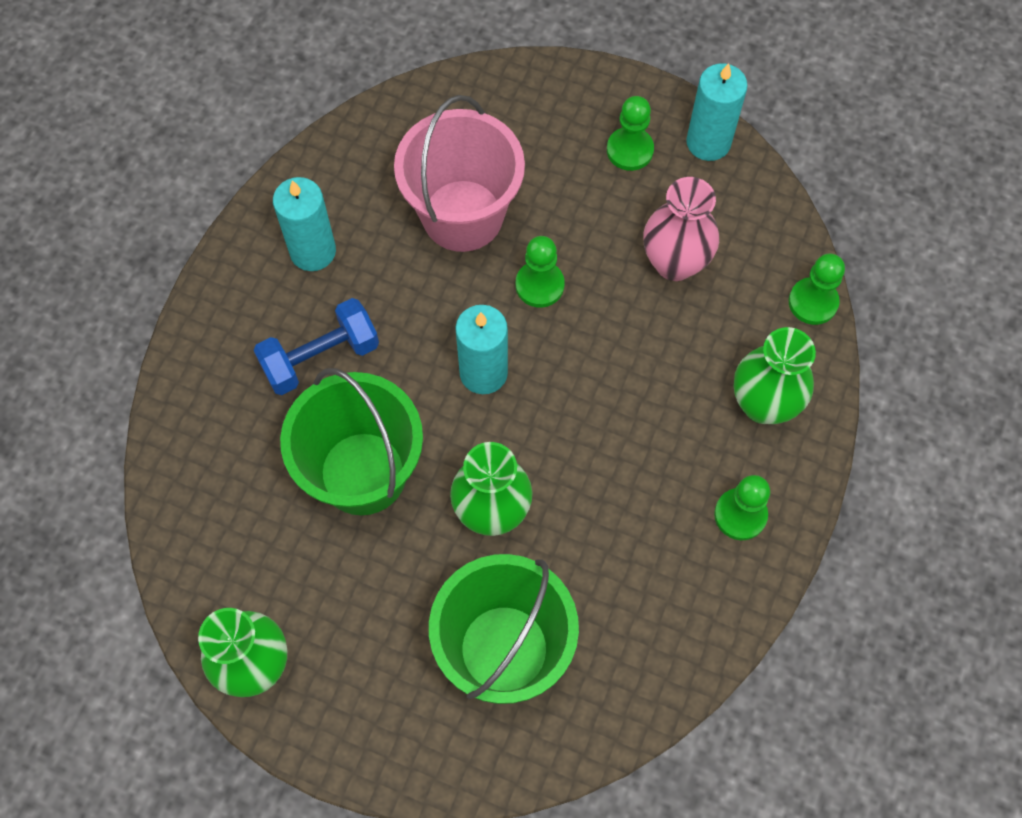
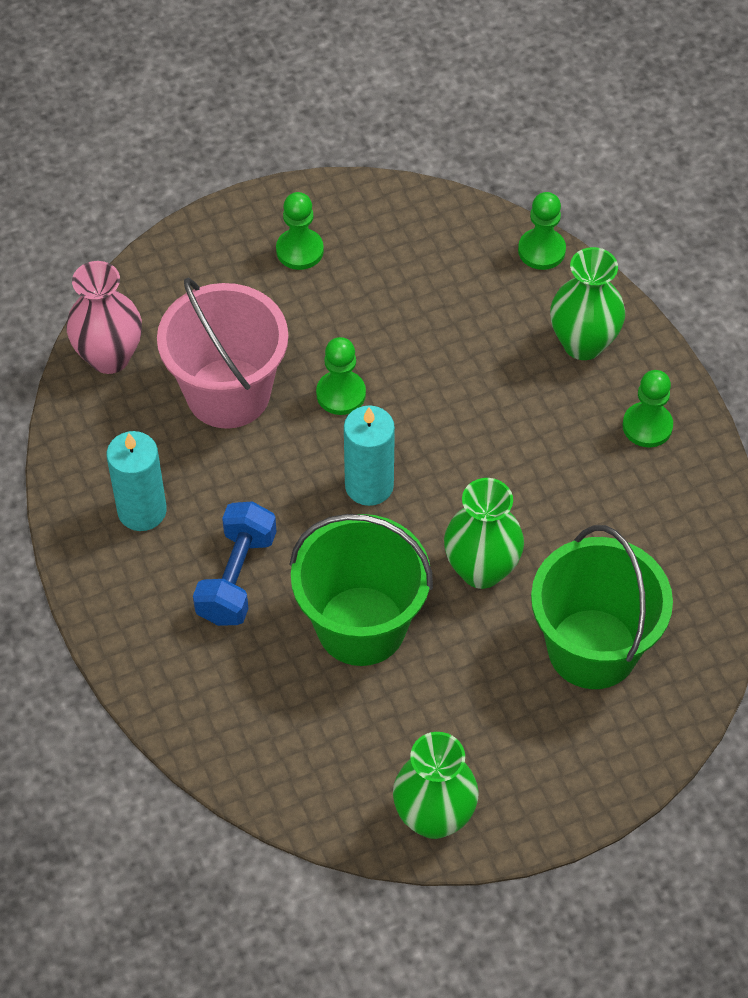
camera: 45 degrees left, 10 degrees down
pink vase [643,177,719,281] -> pink vase moved to [67,261,142,374]
turquoise candle [686,63,748,161] -> none

